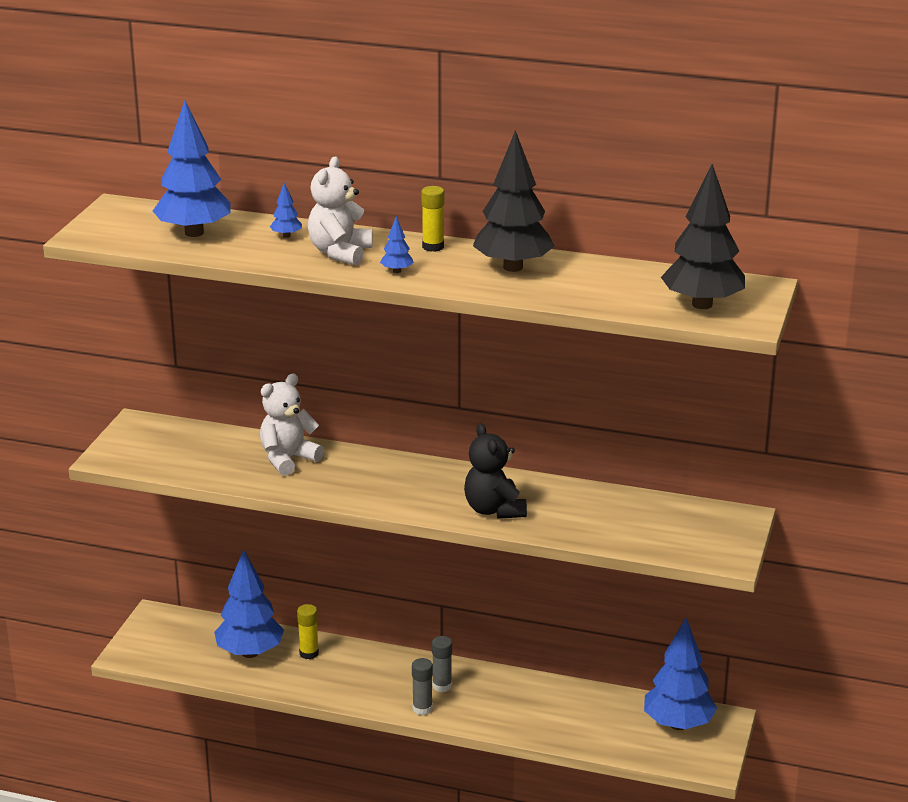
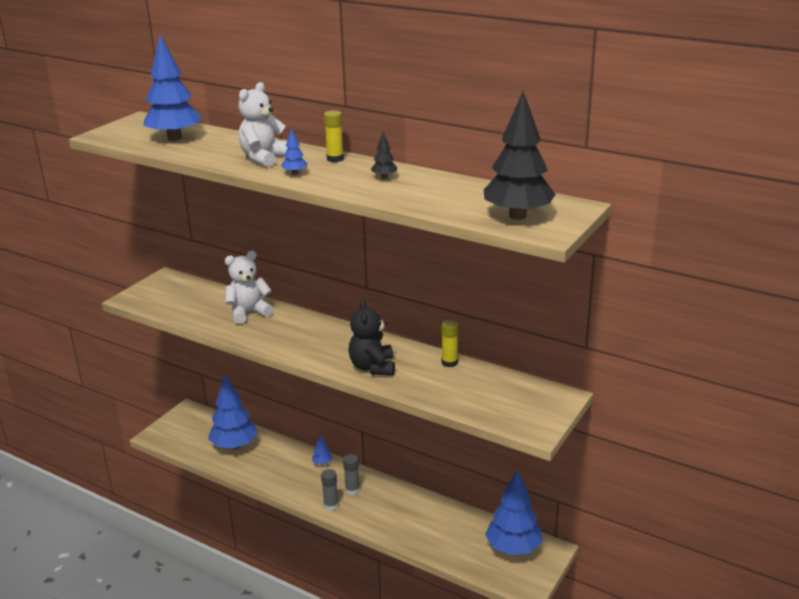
camera: 15 degrees right, 0 degrees up
blue tree [270,183,302,238] -> blue tree moved to [312,434,332,465]
yellow glue stick [297,604,319,659] -> yellow glue stick moved to [441,320,459,367]
black tree [473,130,554,272] -> black tree [371,132,397,179], size x0.41

